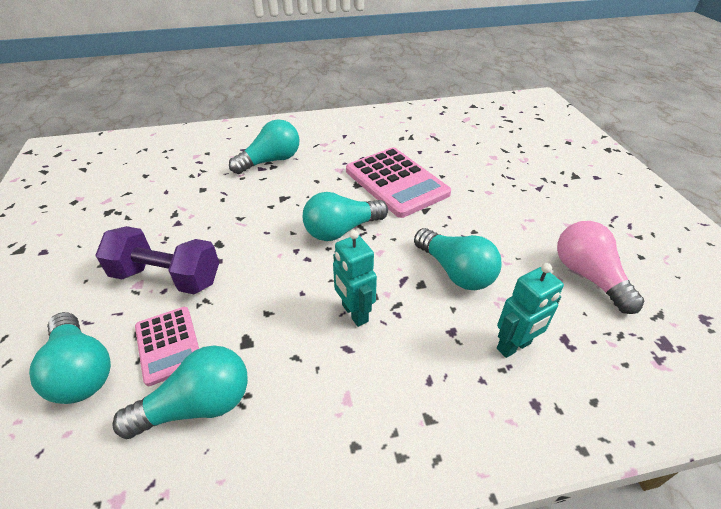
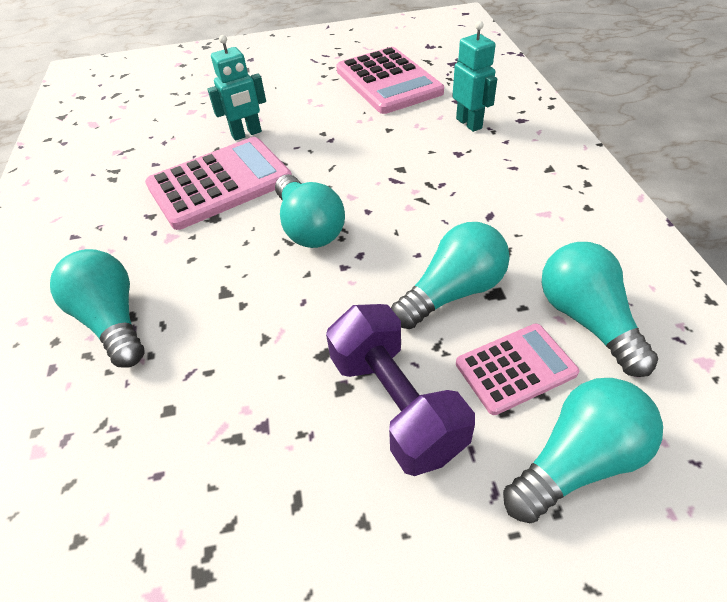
camera: 85 degrees left, 5 degrees up
purple dumbbell [95,226,219,294] -> purple dumbbell turned 45 degrees counterclockwise [326,304,475,476]
turquoise robot [333,230,377,327] -> turquoise robot moved to [208,35,266,141]
turquoise light bulb [414,228,502,290] -> turquoise light bulb moved to [391,222,510,329]
pink light bulb [557,221,644,314] -> pink calculator [336,47,444,114]

